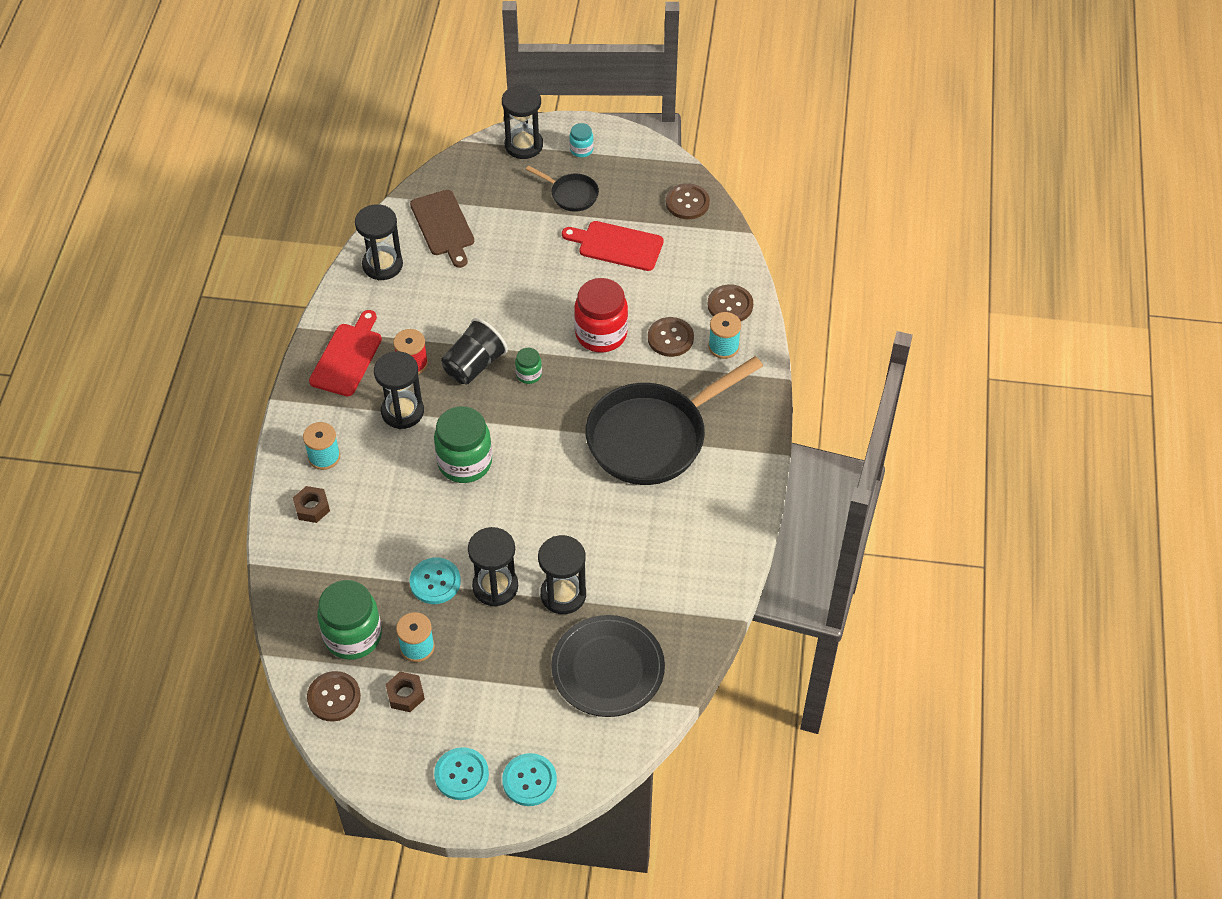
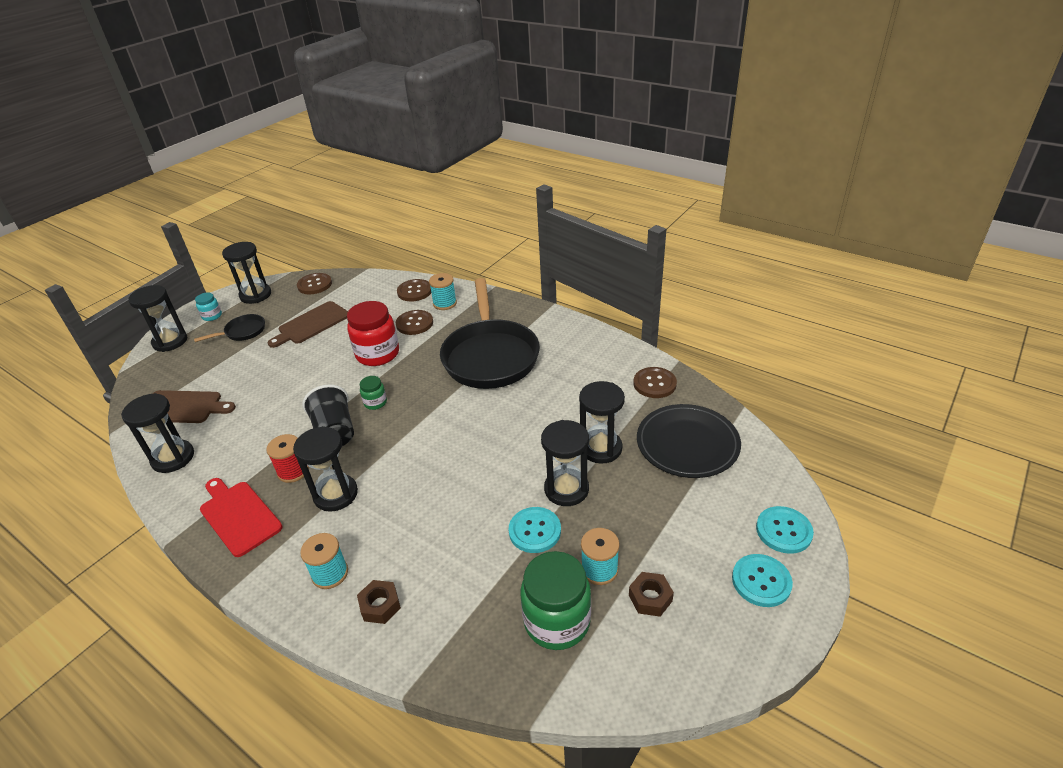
camera: 60 degrees left, 15 degrees down
brown button [307,671,361,722] -> brown button moved to [633,367,677,398]
green jar [434,406,492,483] -> none
red cutting board [562,221,664,271] -> brown cutting board [268,301,348,348]
none -> black hourglass [222,242,271,304]

